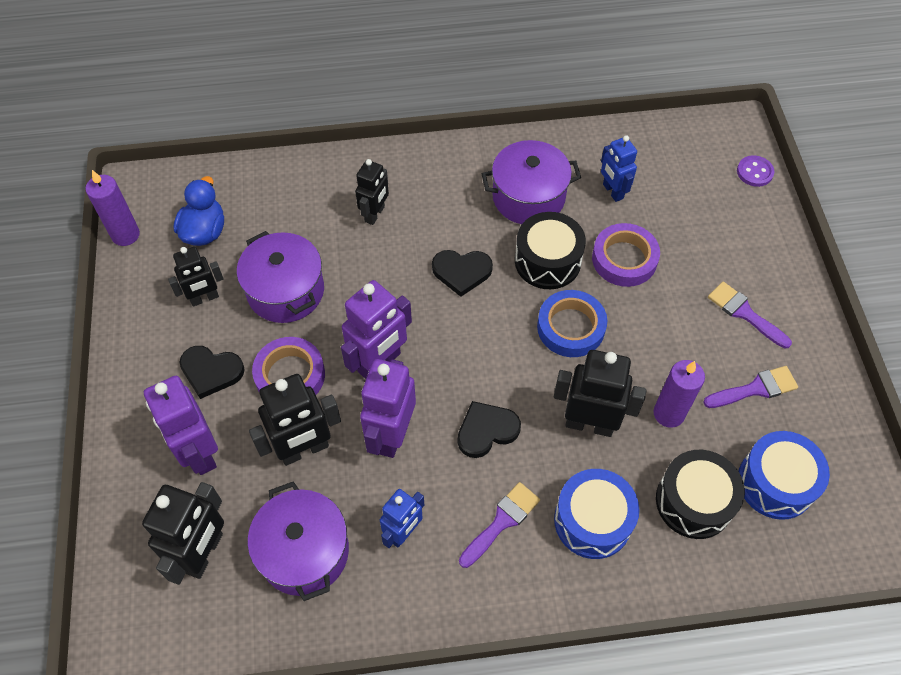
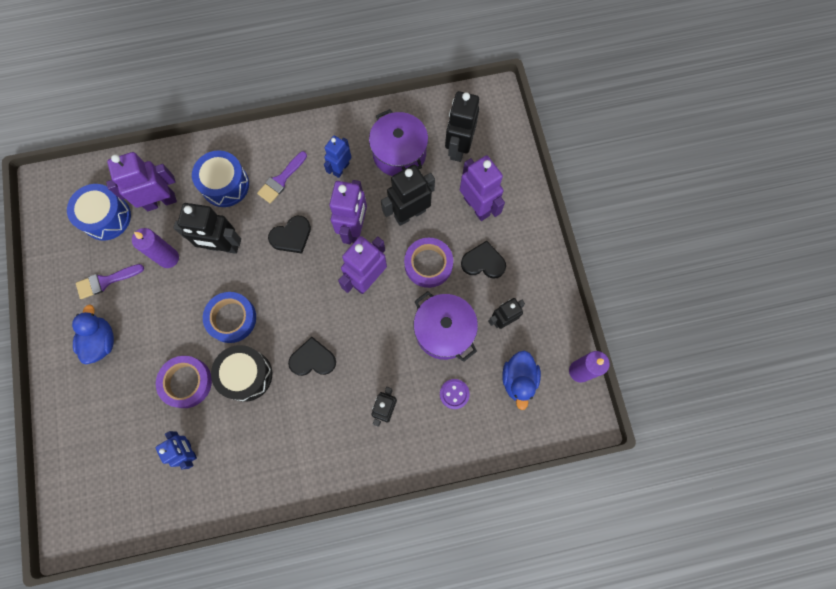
camera: 175 degrees right, 15 degrees up
purple pot [482,140,581,224] -> none
black drum [656,450,745,539] -> purple robot [106,152,177,211]
purple brush [708,282,792,349] -> blue duck [72,304,114,364]
purple button [737,155,774,187] -> purple button moved to [440,379,470,409]

